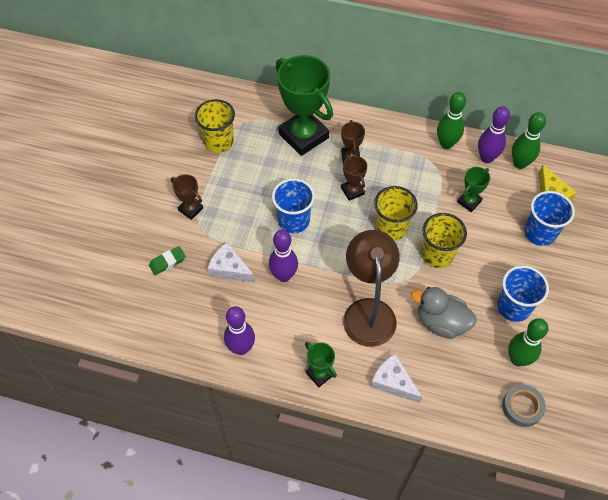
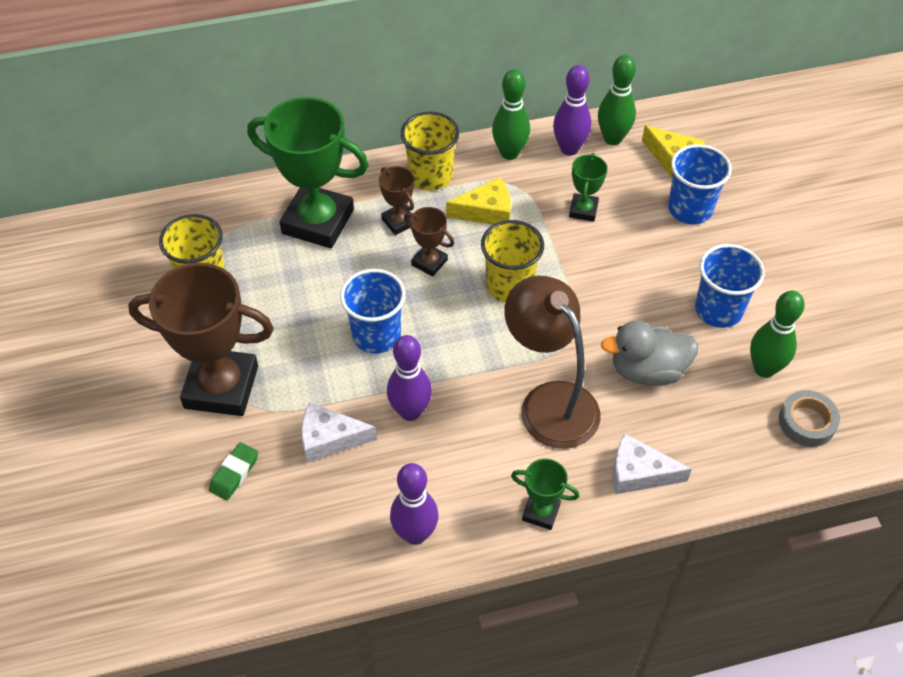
camera: 30 degrees left, 5 degrees down
brown trophy [171,174,203,220] -> brown trophy [128,263,274,416], size x2.14
yellow cup [421,213,467,268] -> yellow cup moved to [401,112,459,191]
none -> yellow cheese [446,177,511,225]

